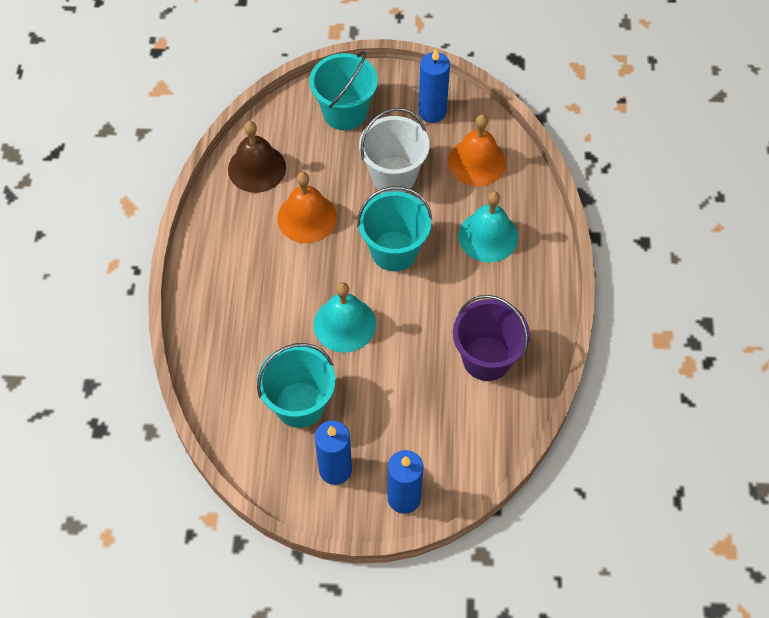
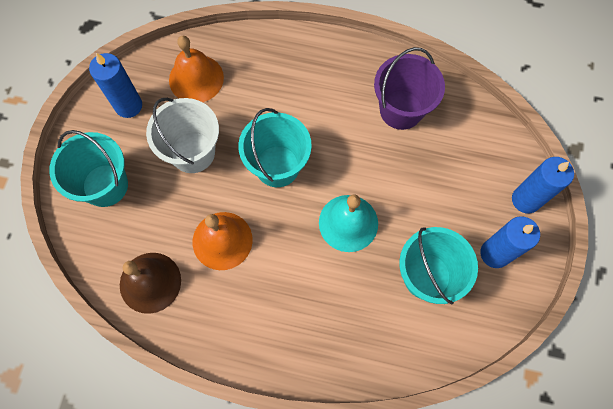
camera: 80 degrees left, 10 degrees up
turquoise bell [458,191,518,262] -> none

